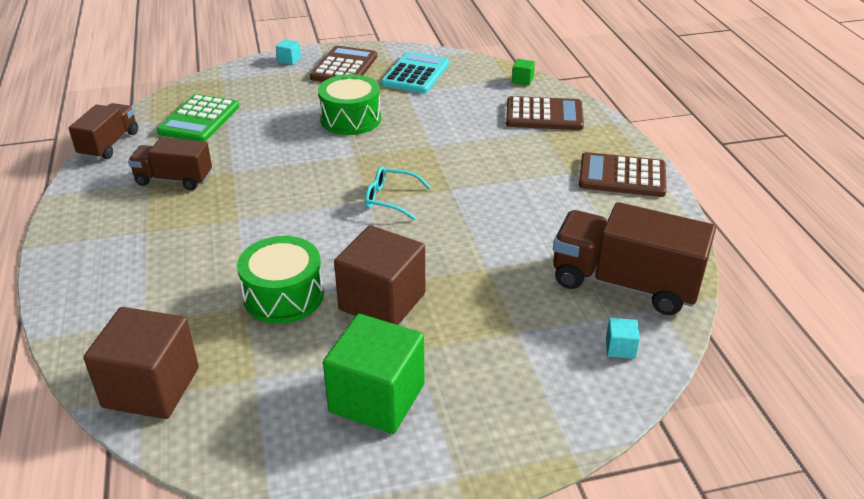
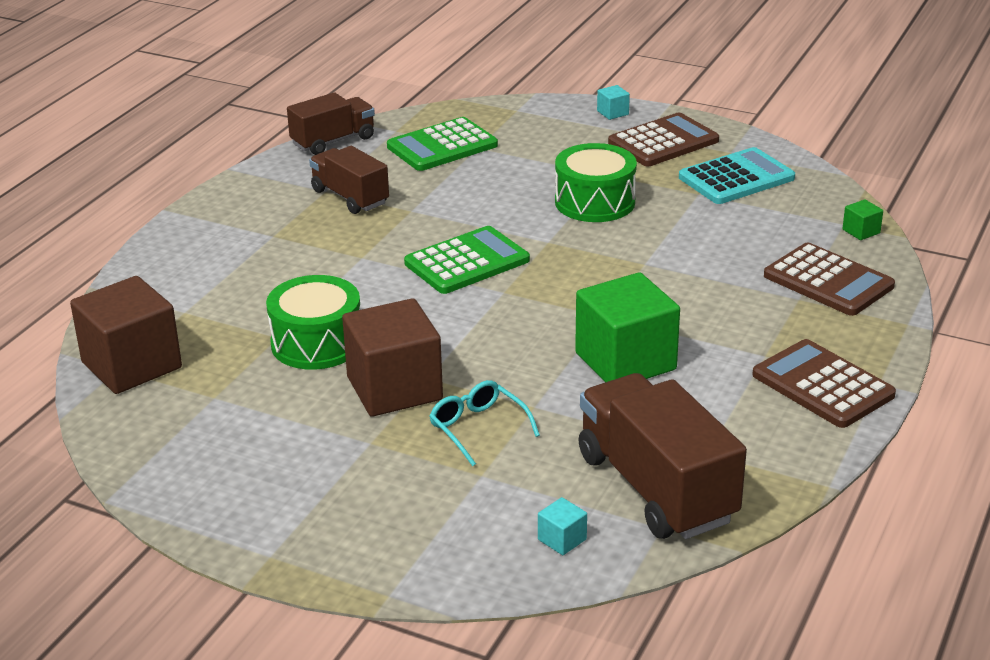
camera: 40 degrees right, 5 degrees down
green cube [323,314,424,434] -> green cube moved to [575,272,680,382]
turquoise glasses [365,166,431,220] -> turquoise glasses moved to [429,380,540,466]
none -> green calculator [404,226,530,294]

